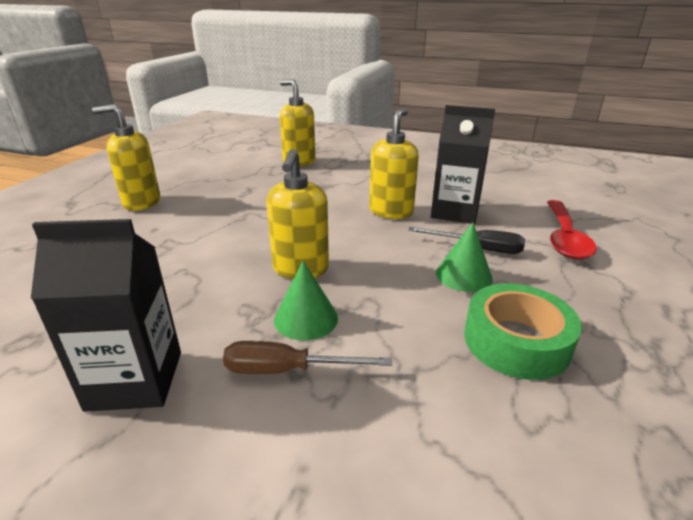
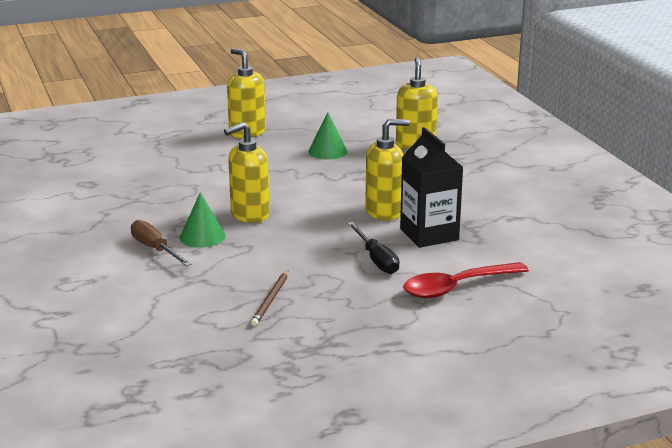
camera: 50 degrees right, 5 degrees down
black carton [31,219,181,412] -> none
green cone [436,223,493,292] -> green cone moved to [309,113,348,160]
green tape [464,284,582,380] -> brown pencil [251,270,288,326]

